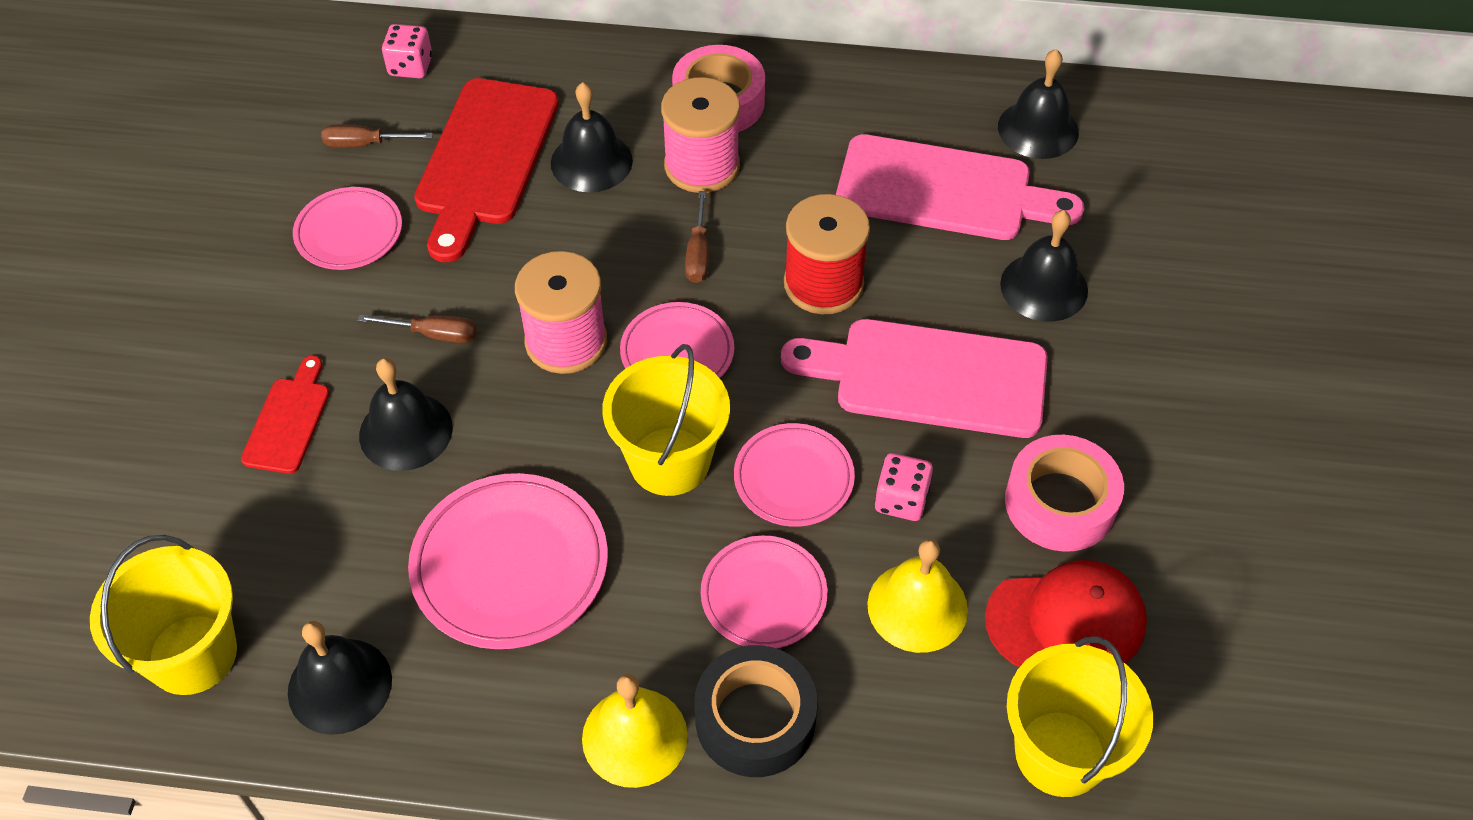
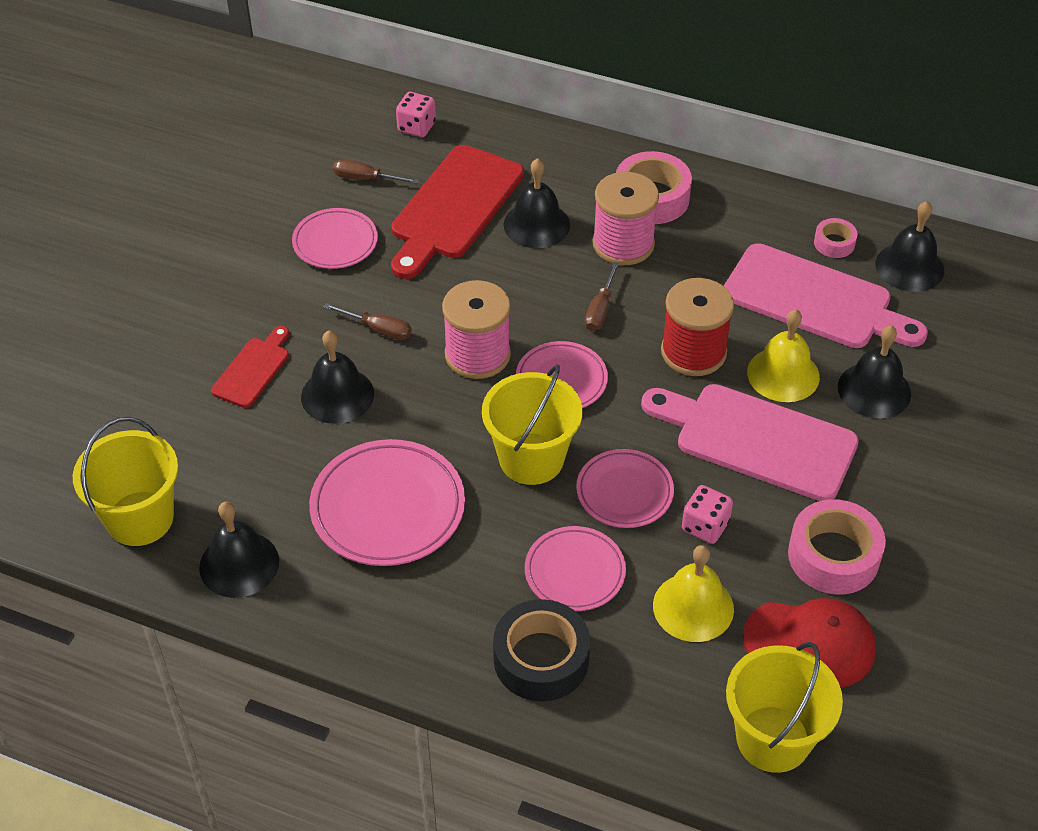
camera: 15 degrees right, 5 degrees down
yellow bell [582,674,688,788] -> yellow bell moved to [747,309,820,402]
none -> pink tape [814,218,858,258]

